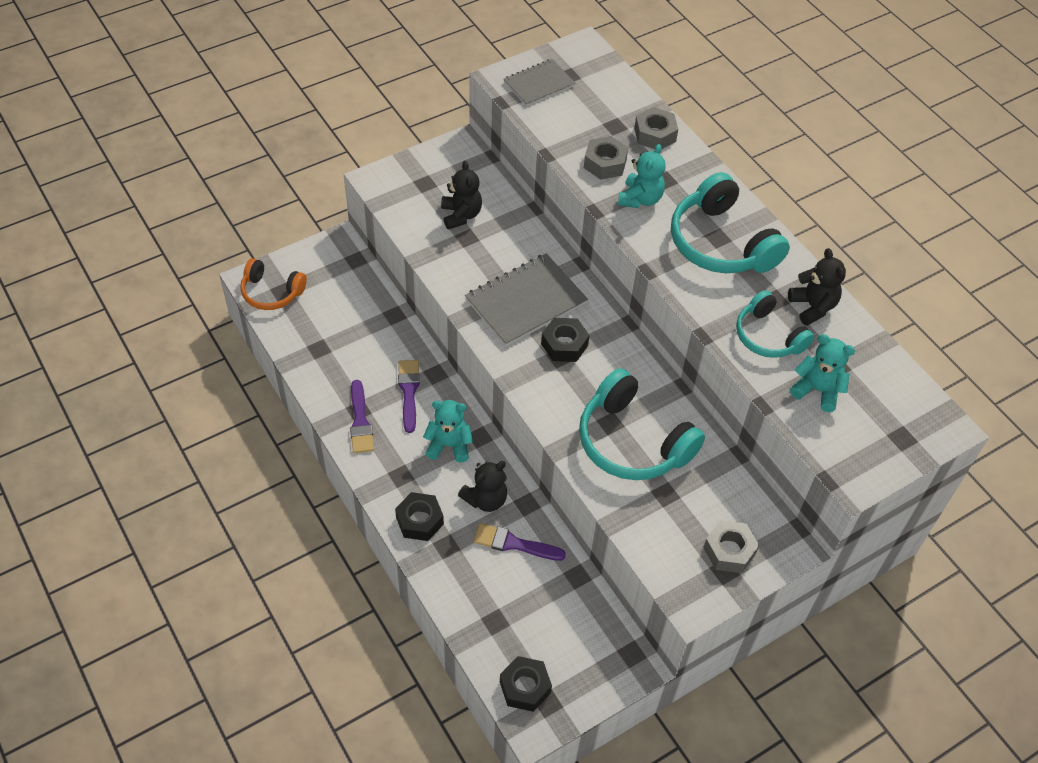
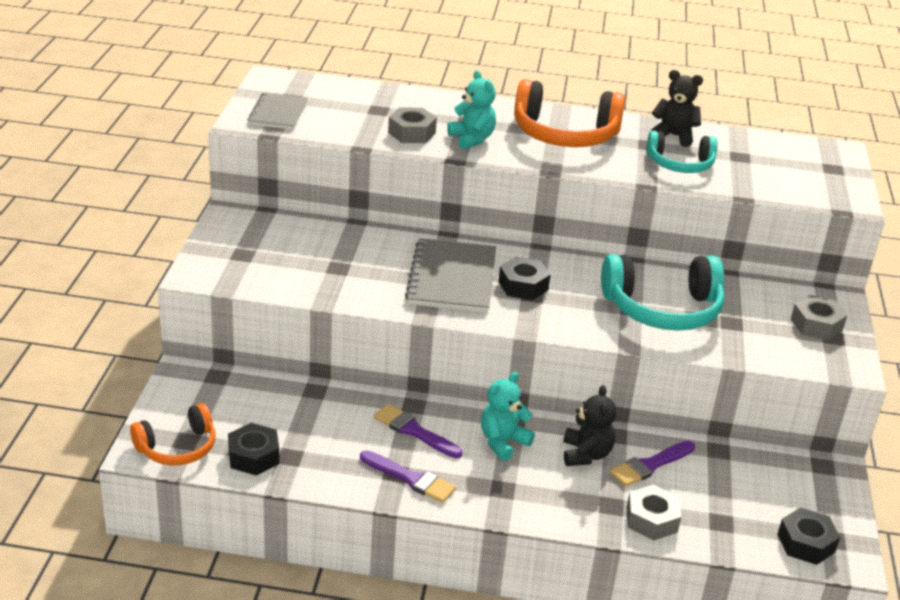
camera: 50 degrees left, 20 degrees down
black nut [395,492,444,541] -> black nut moved to [228,423,279,475]
black teddy bear [441,161,482,230] -> none
grey nut [634,107,678,149] -> grey nut moved to [626,485,681,541]
turquoise headphones [671,172,790,273] -> orange headphones [514,79,625,147]
turquoise teddy bear [790,334,855,412] -> none

